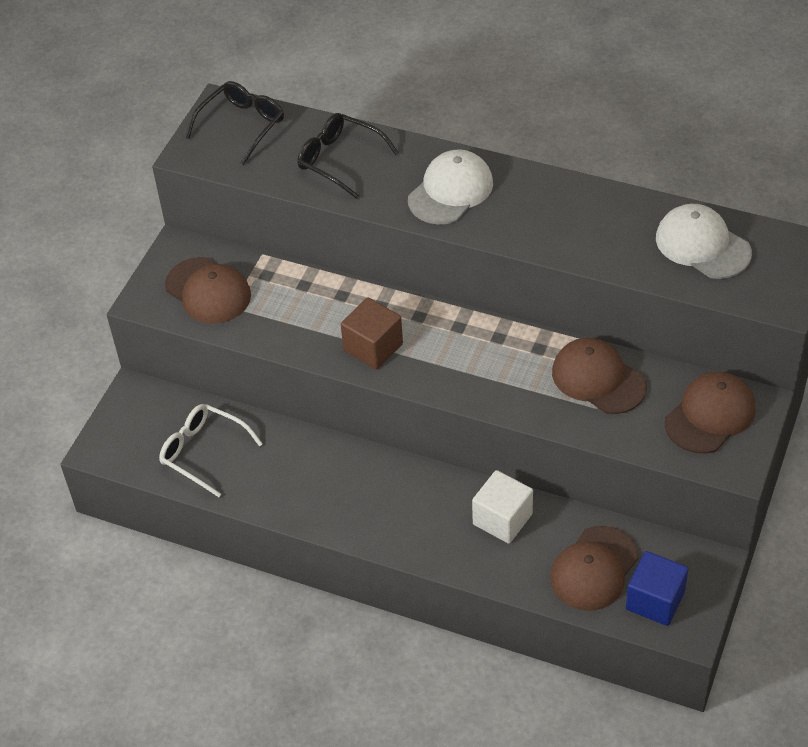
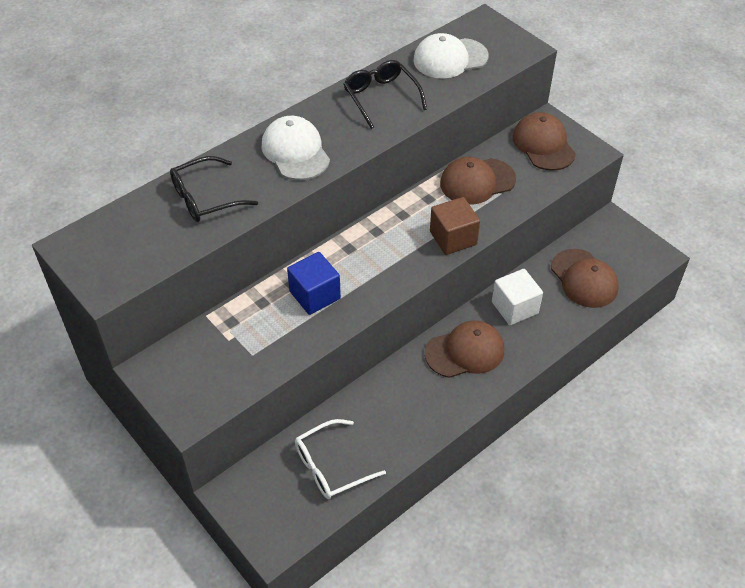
camera: 65 degrees left, 0 degrees up
brown cap [165,257,251,324] -> brown cap moved to [425,321,504,378]
black glasses [185,81,284,165] -> black glasses moved to [344,60,427,129]
brown cube [341,298,403,370] -> brown cube moved to [430,197,480,255]
blue cube [626,551,688,626] -> blue cube moved to [287,252,341,315]

